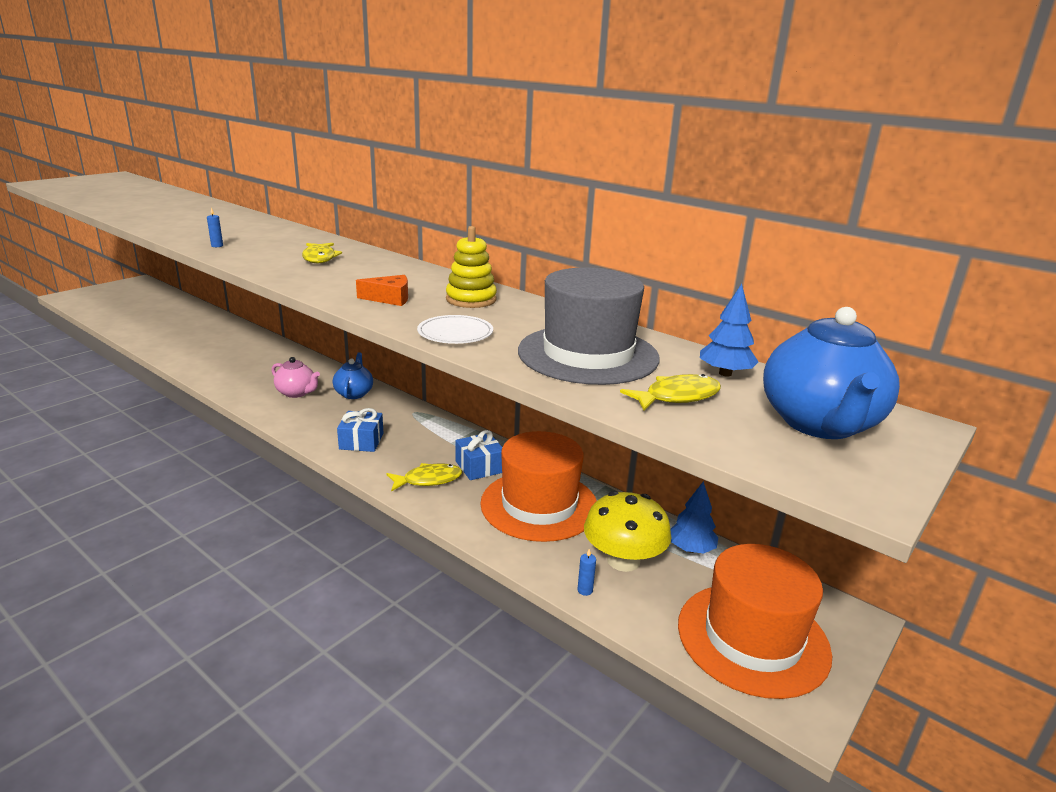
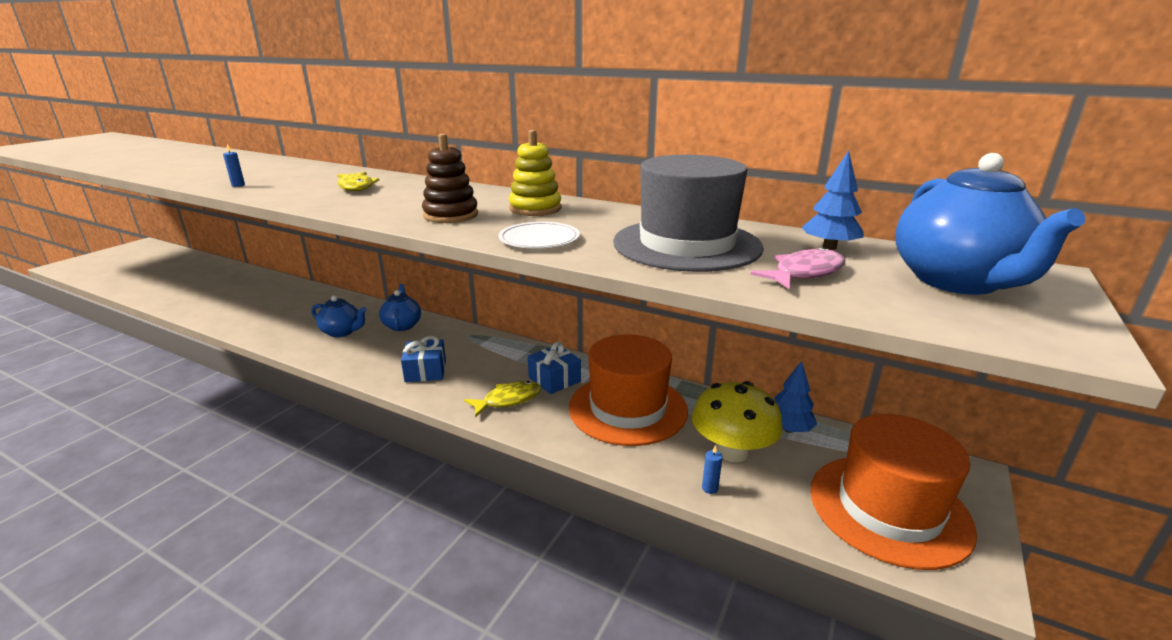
camera: 10 degrees left, 0 degrees up
pink teapot [271,357,320,398] -> blue teapot [311,295,367,337]
orange cheese [356,275,408,306] -> brown stacking toy [422,134,478,223]
yellow fish [620,374,721,411] -> pink fish [751,247,845,289]

